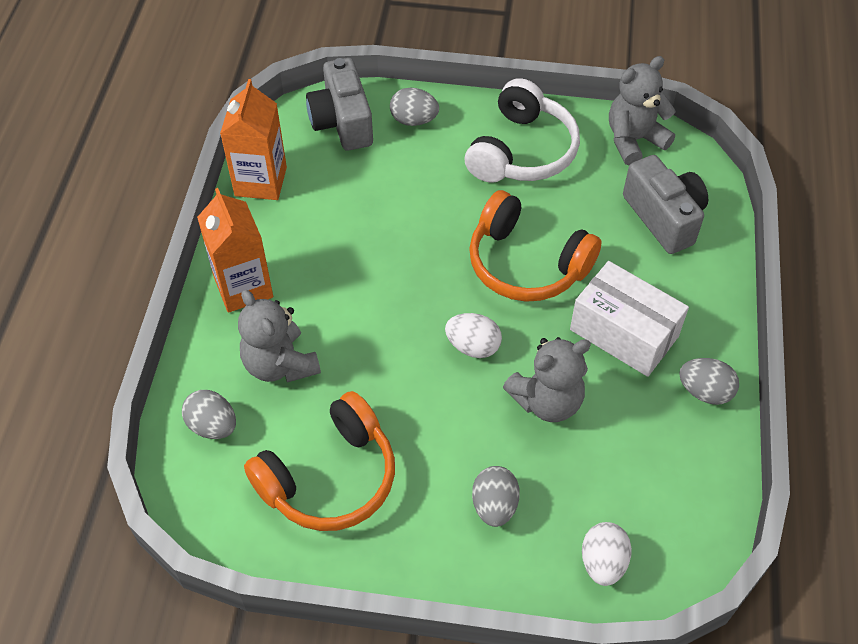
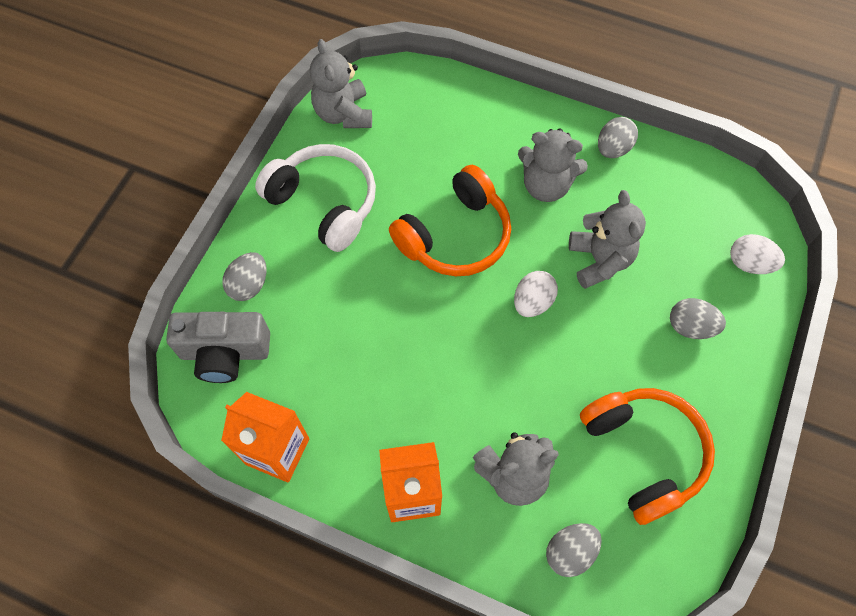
camera: 75 degrees left, 10 degrees up
white box [570,261,689,377] -> grey teddy bear [518,129,588,202]
grey camera [623,155,708,254] -> none

